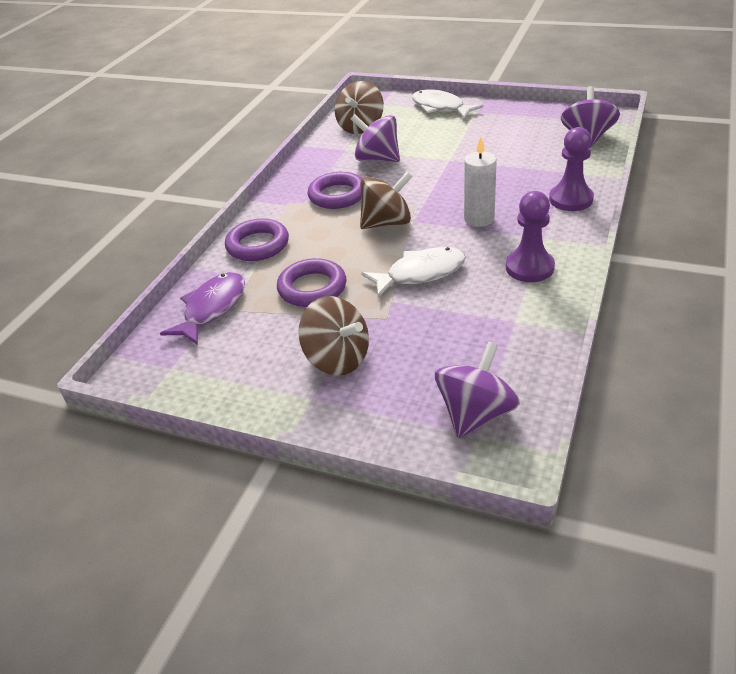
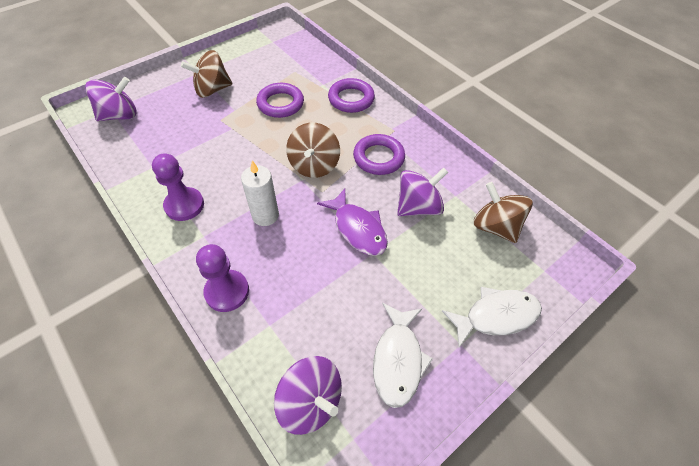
camera: 115 degrees right, 15 degrees up
purple fish [160,272,245,345] -> purple fish moved to [317,189,388,256]
white fish [361,247,466,298] -> white fish moved to [373,303,433,408]
purple spinning top [435,341,520,438] -> purple spinning top turned 90 degrees counterclockwise [85,77,137,121]

